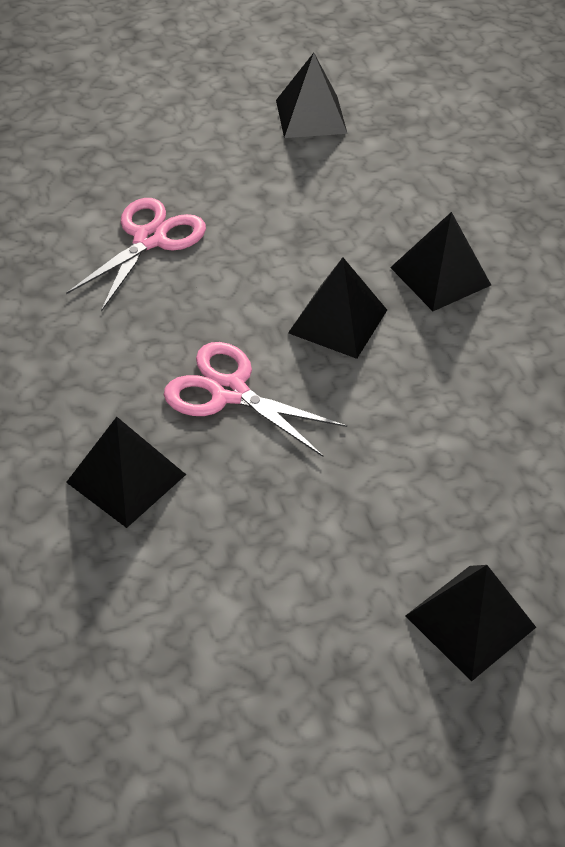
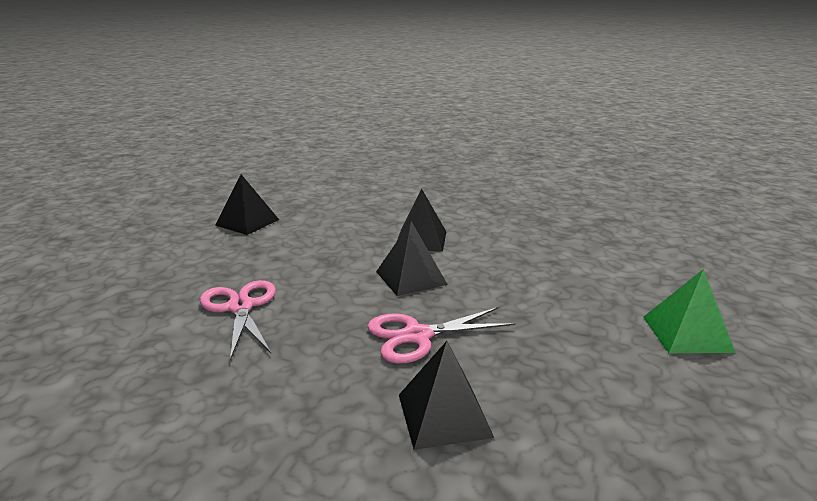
camera: 50 degrees left, 25 degrees down
black pyramid [405,565,536,682] -> green pyramid [643,269,736,353]

